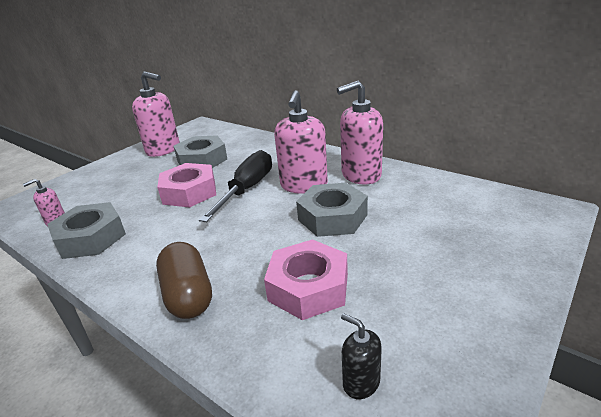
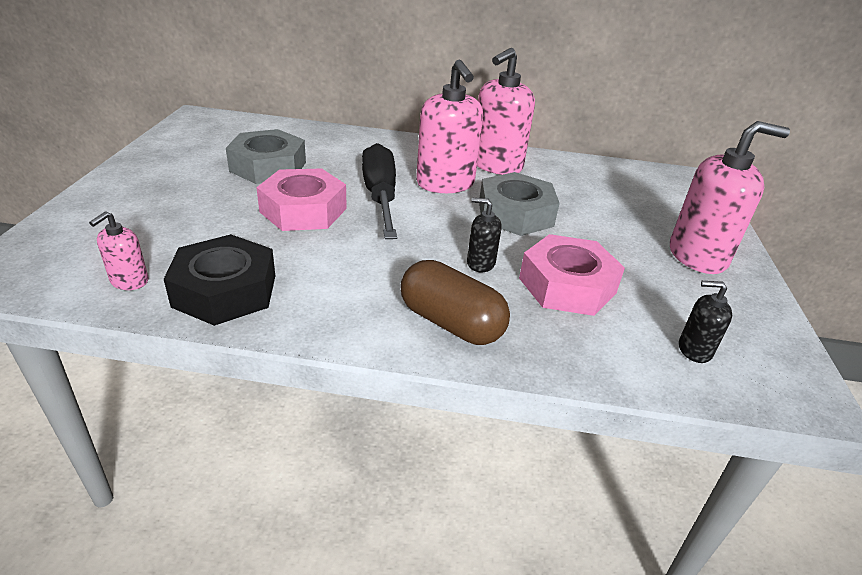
camera: 35 degrees left, 5 degrees up
grey nut [47,202,126,259] -> black nut [164,234,275,326]
pink soap dispenser [132,71,180,157] -> pink soap dispenser moved to [670,121,790,274]
none -> black soap dispenser [467,198,502,272]

